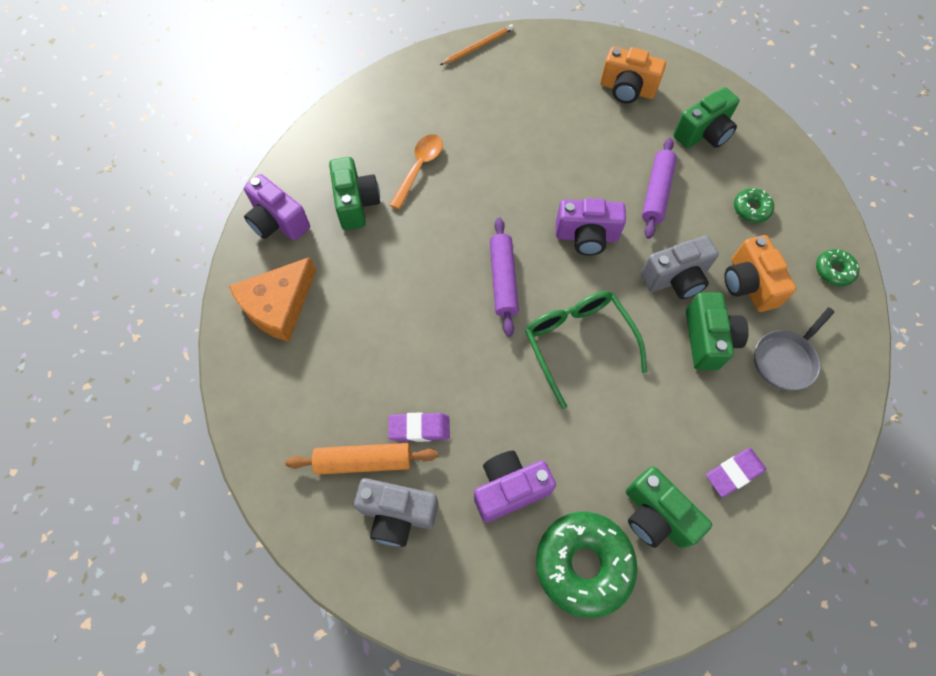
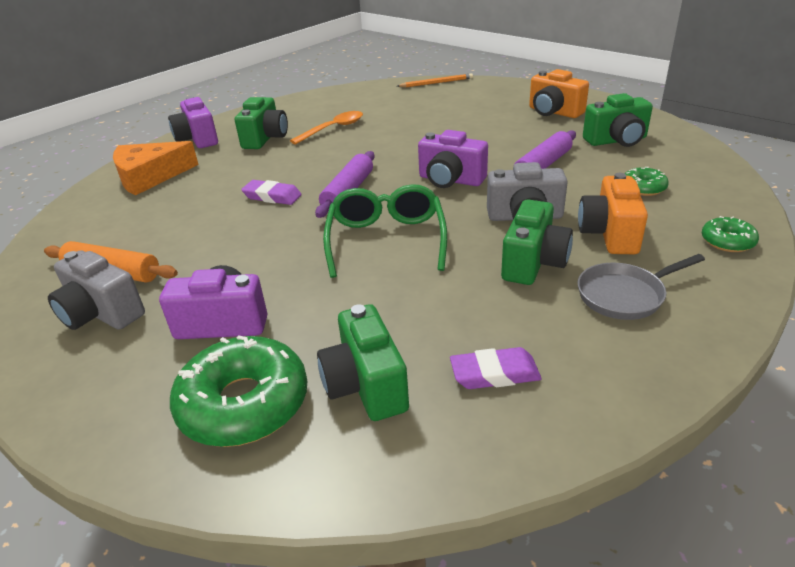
camera: 25 degrees right, 30 degrees down
purple eraser [388,412,450,442] -> purple eraser moved to [241,180,302,205]

